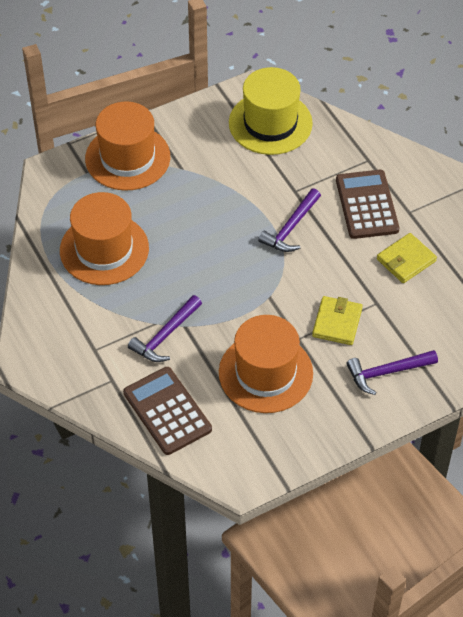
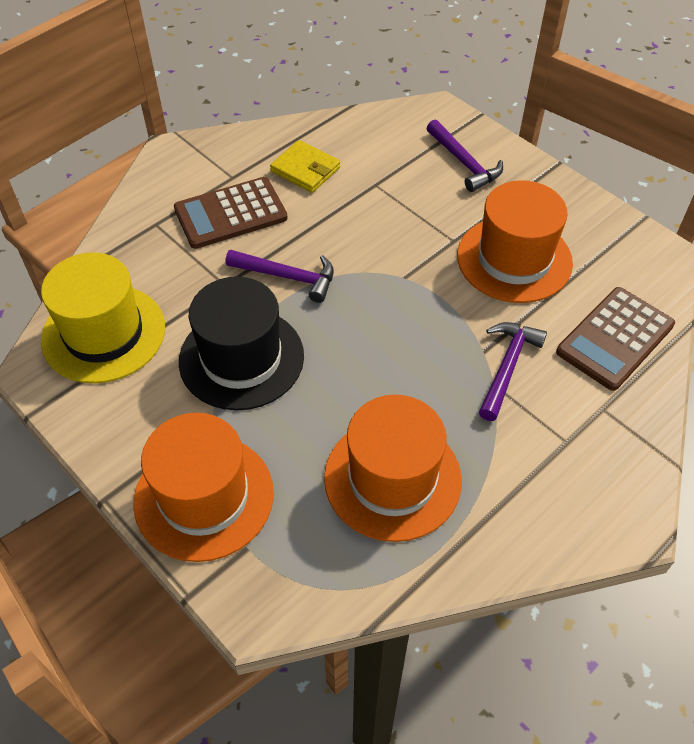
camera: 105 degrees left, 0 degrees up
purple hammer [128,295,202,362] -> purple hammer turned 90 degrees counterclockwise [479,322,547,421]
yellow wallet [312,296,362,345] -> none
none -> black hat [179,277,304,410]

